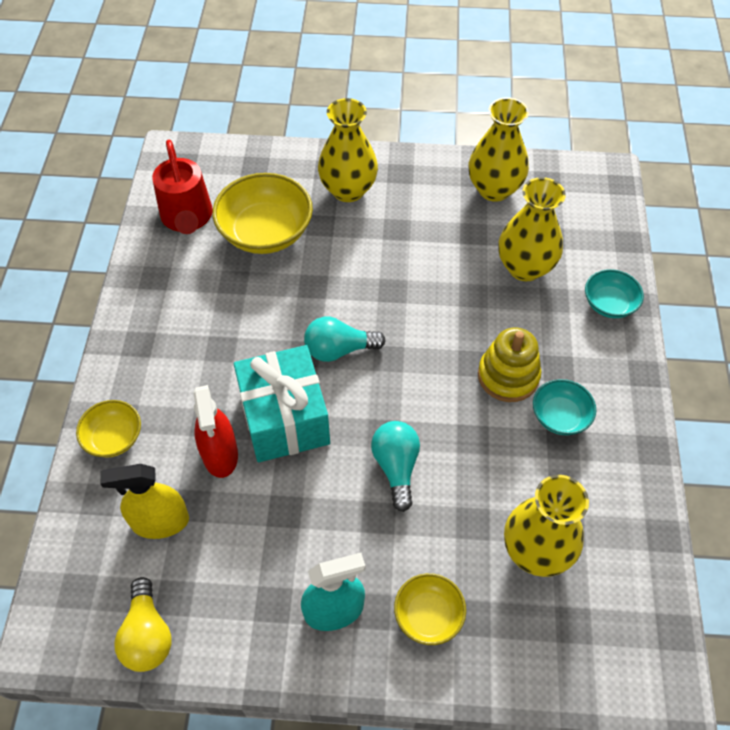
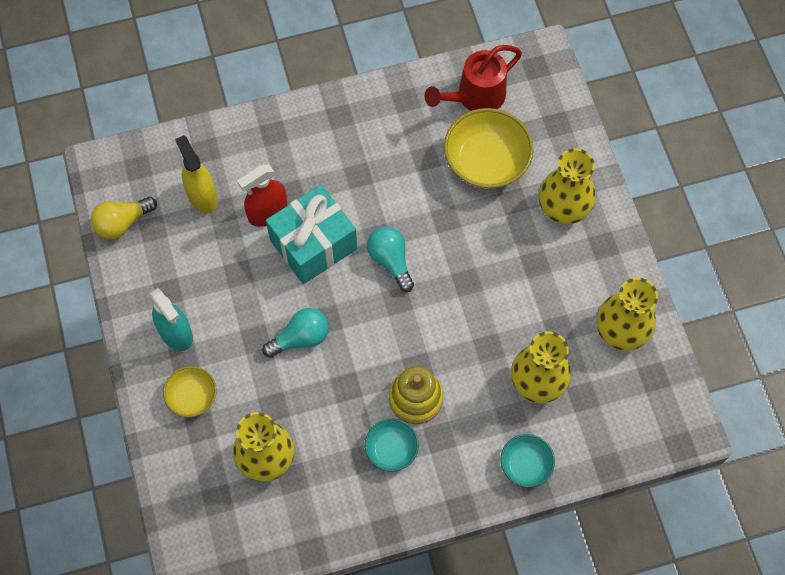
camera: 70 degrees right, 10 degrees up
yellow bowl [76,400,141,458] -> none

